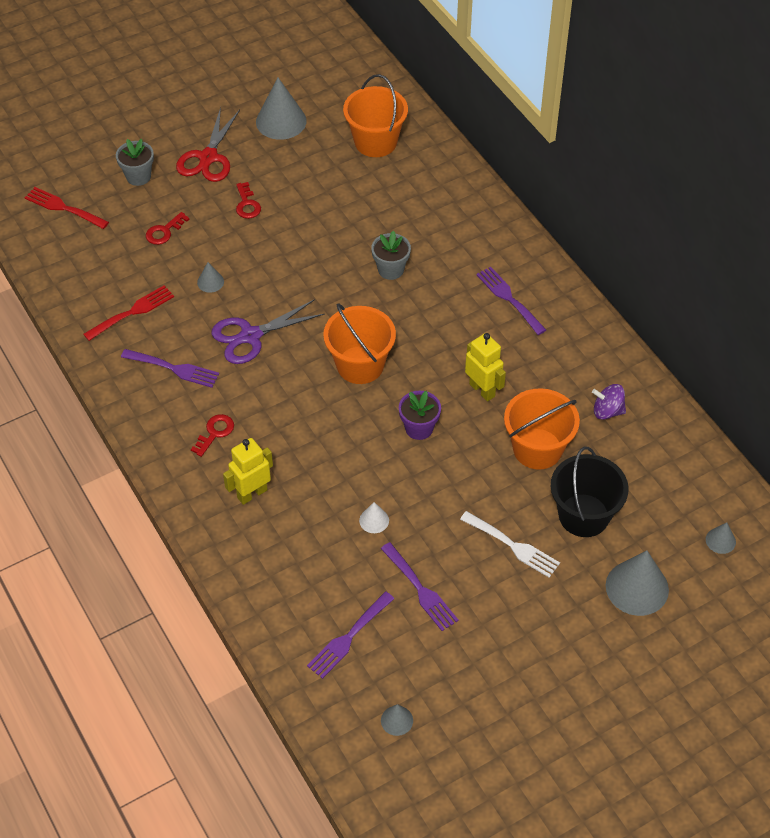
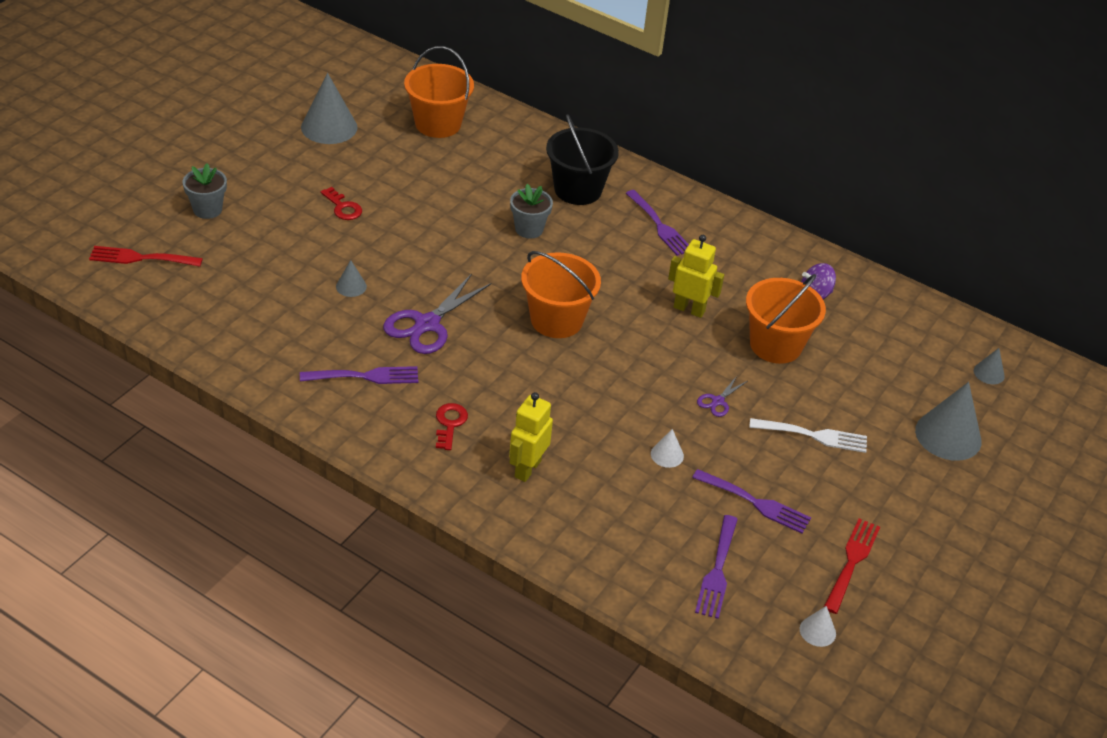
camera: 30 degrees left, 10 degrees down
red fork [83,285,174,341] -> red fork moved to [824,518,880,614]
red key [146,212,189,245] -> none
red scissors [176,107,240,182] -> none
grey cone [381,704,413,736] -> white cone [800,606,836,647]
purple flower pot [399,391,441,440] -> none
purple fork [476,267,546,335] -> purple fork turned 150 degrees counterclockwise [625,190,689,256]
black bucket [551,447,629,537] -> black bucket moved to [546,114,619,205]
none -> purple scissors [697,376,747,417]

